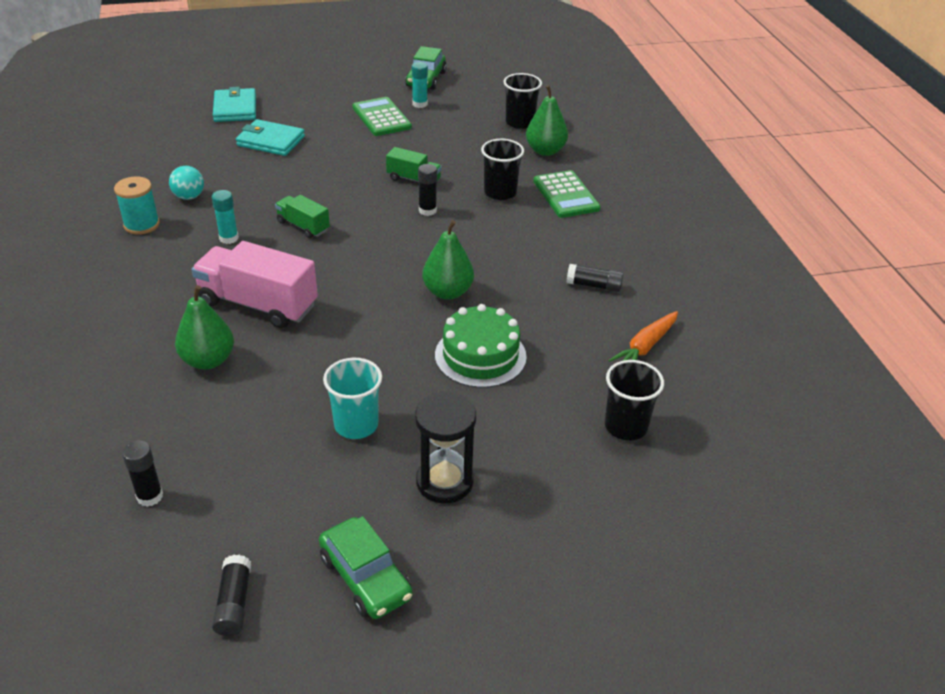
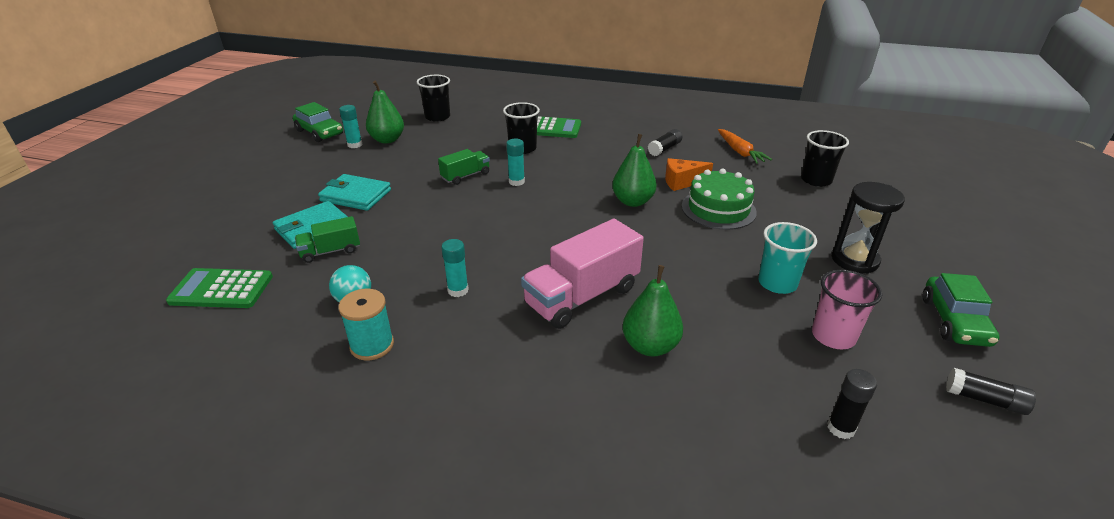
camera: 60 degrees left, 5 degrees down
turquoise wallet [213,87,256,122] -> turquoise wallet moved to [318,174,391,211]
green truck [275,195,330,238] -> green truck moved to [295,216,360,263]
green car [319,516,413,619] -> green car turned 105 degrees clockwise [923,273,1000,347]
green calculator [353,97,412,136] -> green calculator moved to [166,268,273,308]
black glue stick [418,164,437,216] -> turquoise glue stick [506,139,525,186]
green pear [526,85,568,156] -> green pear moved to [366,81,404,144]
none -> orange cheese [665,158,713,191]
none -> pink cup [812,270,882,349]

